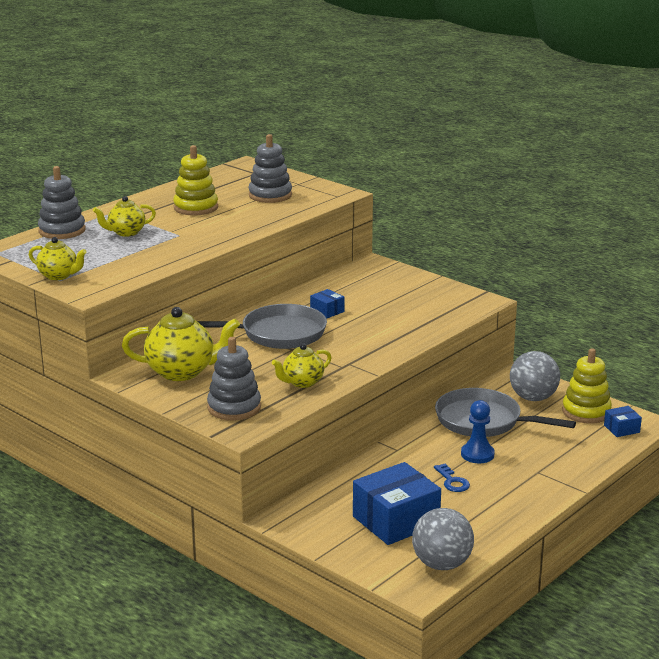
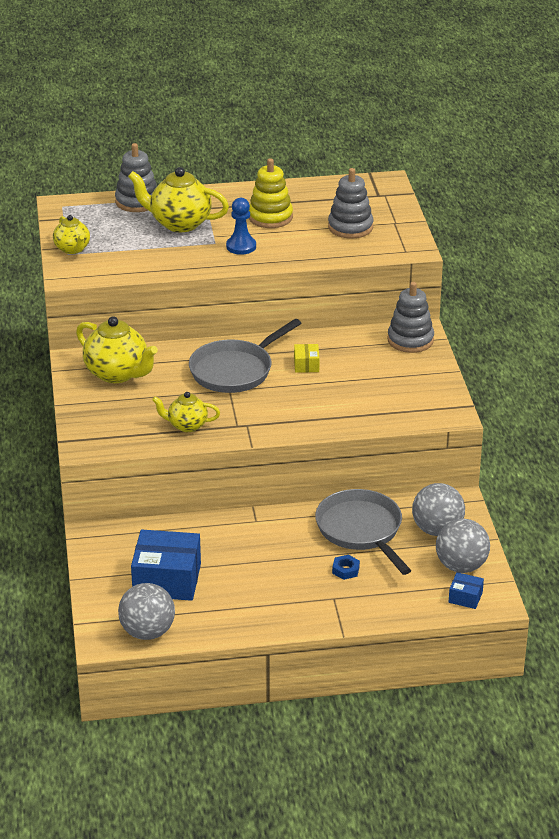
camera: 40 degrees right, 10 degrees up
yellow teapot [93,196,156,237] -> yellow teapot [128,167,229,232], size x1.68
grey pan [197,304,327,349] -> grey pan turned 105 degrees clockwise [189,319,301,393]
grey stacking toy [207,337,261,421] -> grey stacking toy moved to [388,282,434,353]
blue box [310,289,345,318] -> yellow box [294,344,320,373]
blue key [434,463,470,492] -> none
blue pawn [461,400,495,463] -> blue pawn moved to [226,198,256,255]
yellow stacking toy [562,348,612,424] -> grey ball [436,519,490,573]
none -> blue nut [332,555,360,580]

